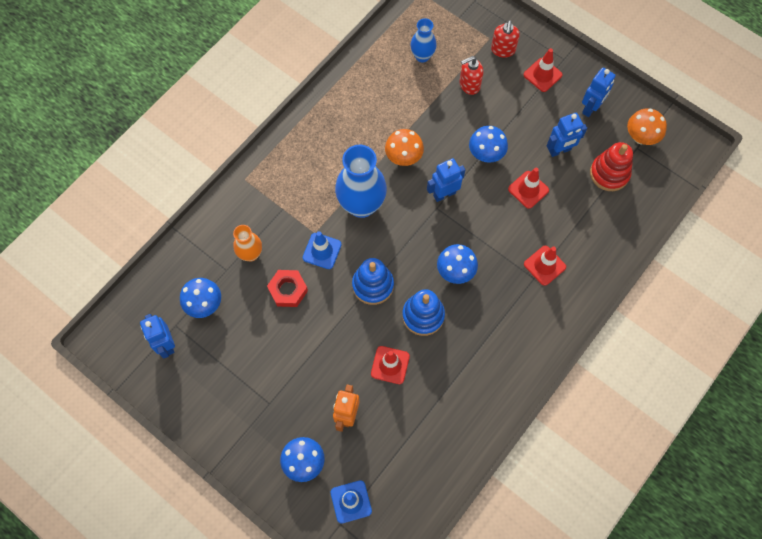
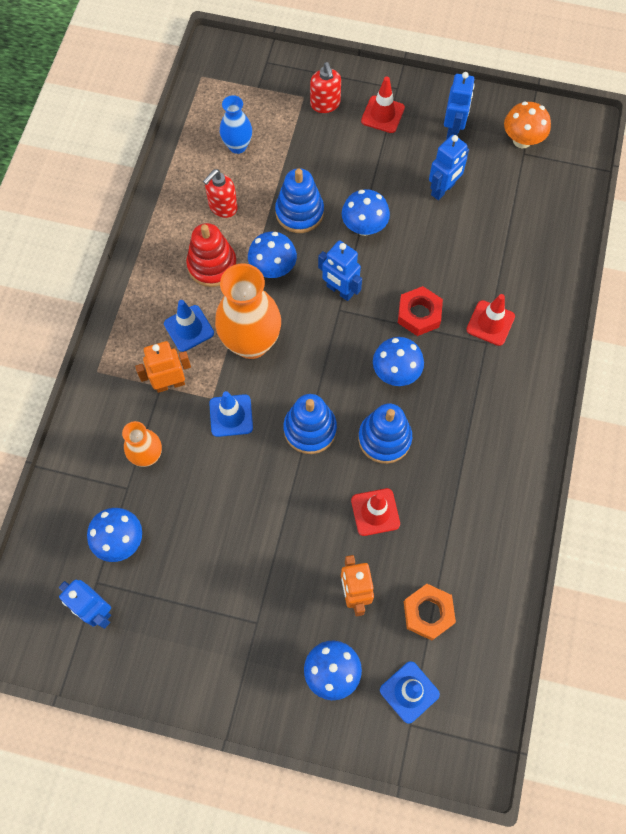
camera: 25 degrees left, 0 degrees up
red nut [267,270,308,307] -> red nut moved to [398,286,443,336]
blue vase [335,145,387,218] -> orange vase [215,263,281,359]
orange mushroom [385,129,424,166] -> blue mushroom [248,232,297,278]
blue robot [427,158,465,202] -> blue robot turned 90 degrees counterclockwise [318,240,362,301]
red soap dispenser [459,56,483,95] -> red soap dispenser moved to [203,169,238,218]
red traffic cone [508,168,549,209] -> none
red stacking toy [590,142,633,191] -> red stacking toy moved to [186,223,237,287]
none -> orange robot [135,341,191,393]
none -> blue traffic cone [164,300,214,352]
none -> blue stacking toy [275,168,324,233]
none -> orange nut [404,584,456,640]

